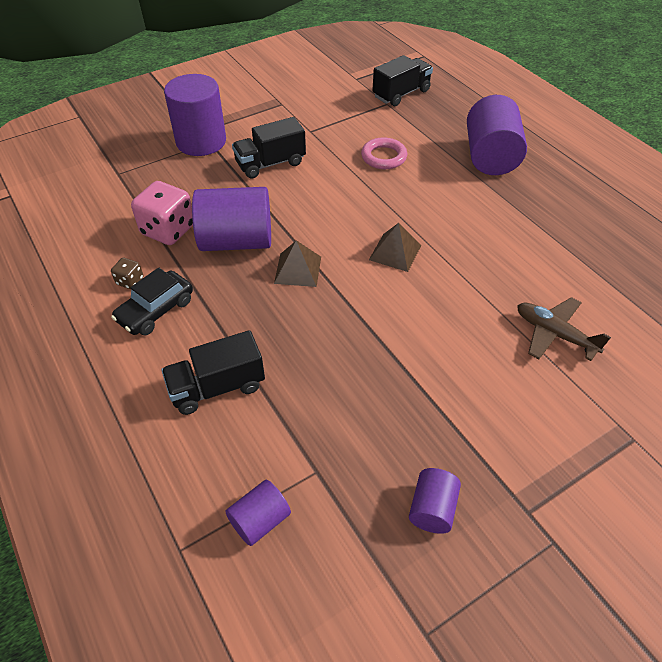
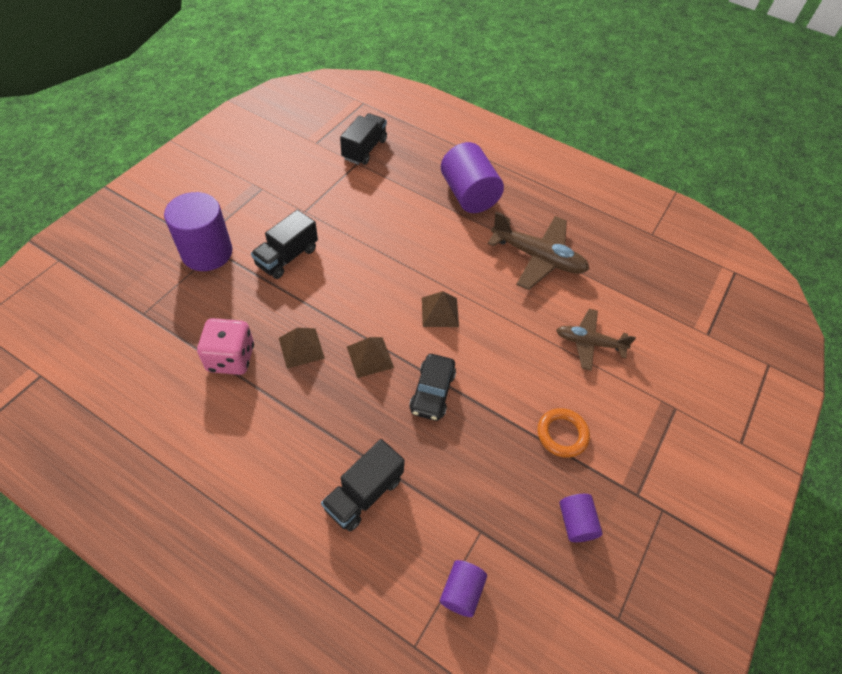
camera: 30 degrees left, 5 degrees up
brown dice [111,257,143,289] -> none
black car [111,268,193,335] -> black car moved to [409,354,456,421]
purple cylinder [192,187,271,251] -> brown pyramid [279,328,325,369]
pink ring [361,137,407,169] -> none
none -> brown plane [488,211,589,290]
none -> orange ring [537,408,590,458]

